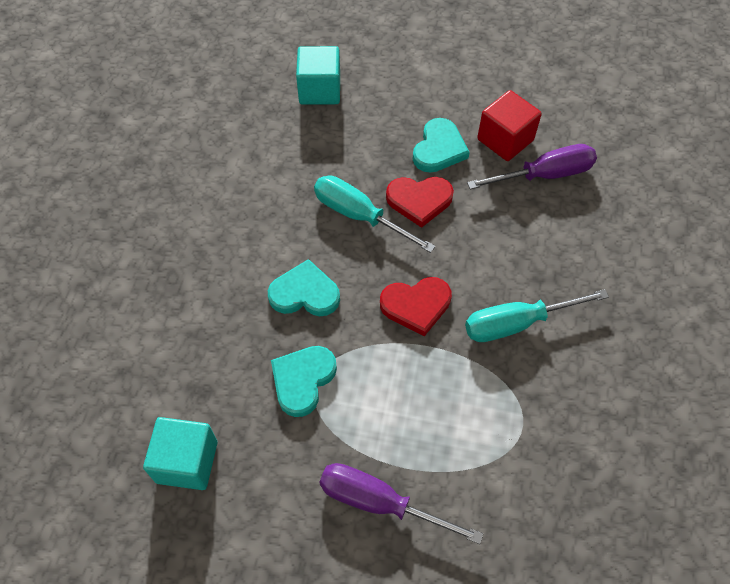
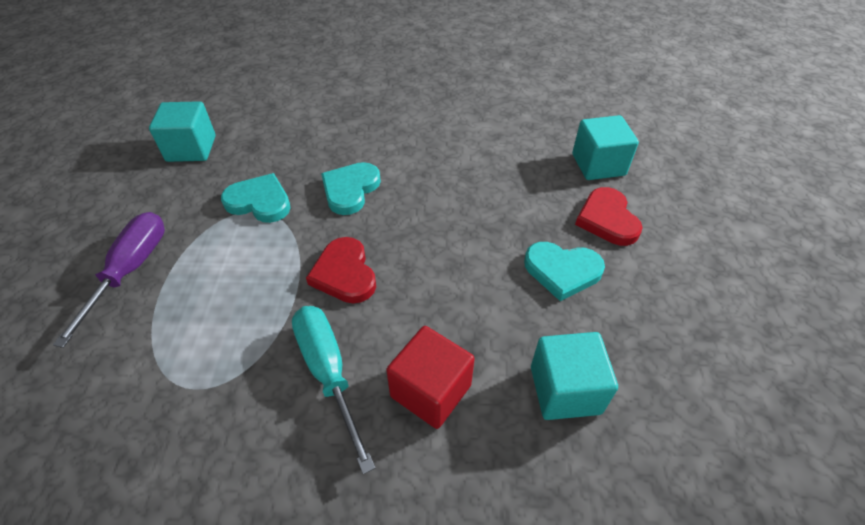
camera: 80 degrees right, 10 degrees down
turquoise heart [268,259,340,316] -> turquoise heart turned 150 degrees counterclockwise [321,162,381,215]
turquoise screwdriver [314,175,436,253] -> none
red heart [386,177,454,228] -> red heart moved to [575,187,643,246]
purple screwdriver [467,144,597,189] -> turquoise cube [531,332,618,420]
red cube [477,90,542,161] -> red cube moved to [386,326,475,429]

